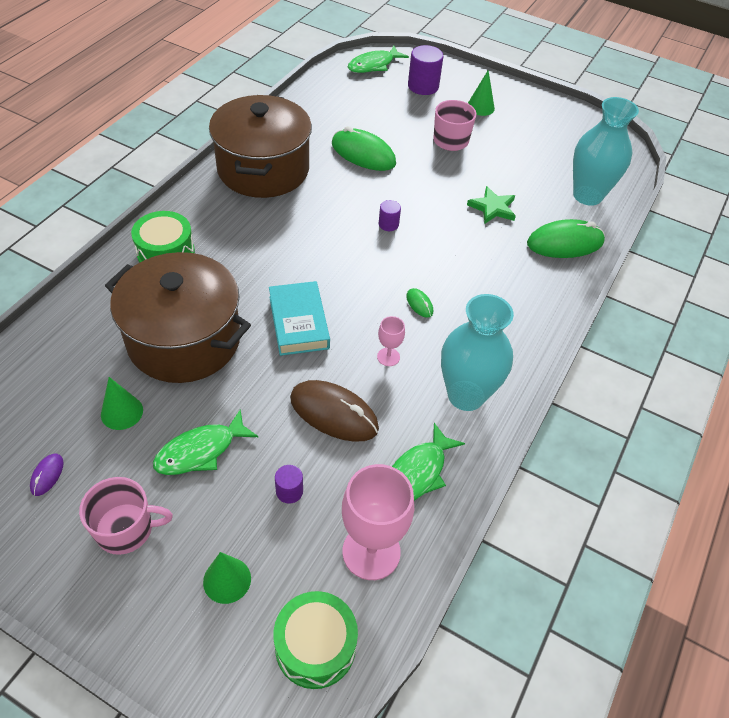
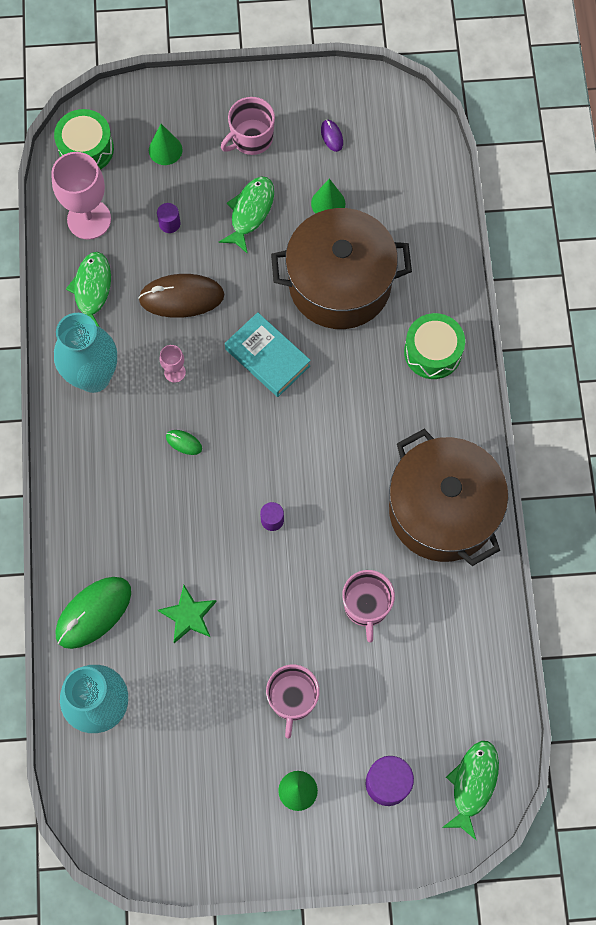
camera: 150 degrees right, 20 degrees up
green mouse [332,126,396,171] -> pink mug [342,570,395,643]

